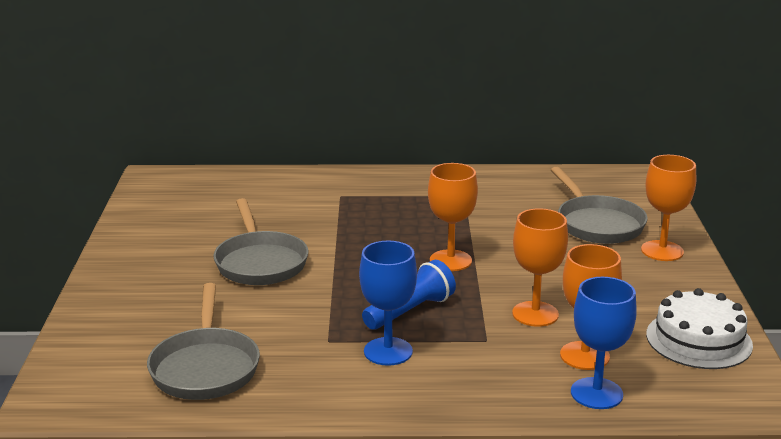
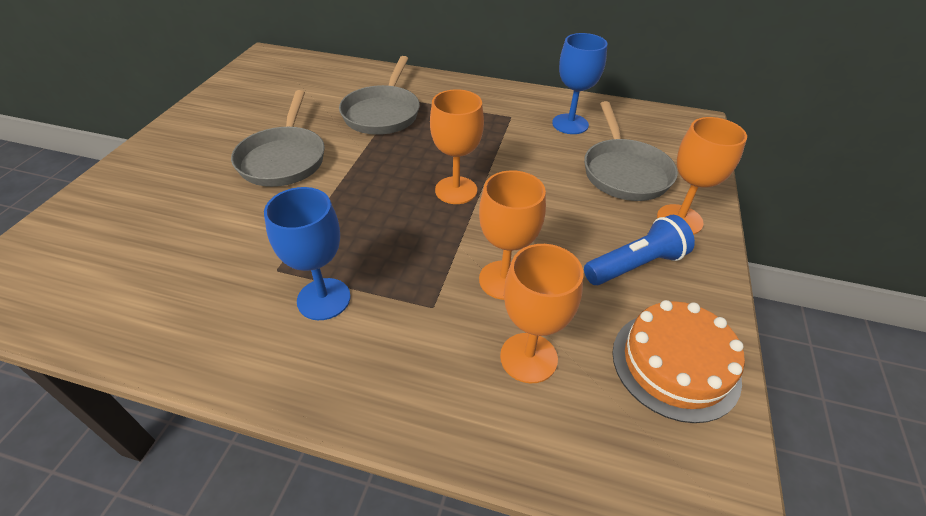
camera: 15 degrees right, 20 degrees up
grey pan [147,283,260,400] -> grey pan moved to [339,56,420,135]
blue flashlight [362,260,456,330] -> blue flashlight moved to [584,215,695,285]
blue goblet [571,277,637,409] -> blue goblet moved to [552,33,607,134]
white cake [646,288,753,369] -> orange cake [612,300,745,423]

